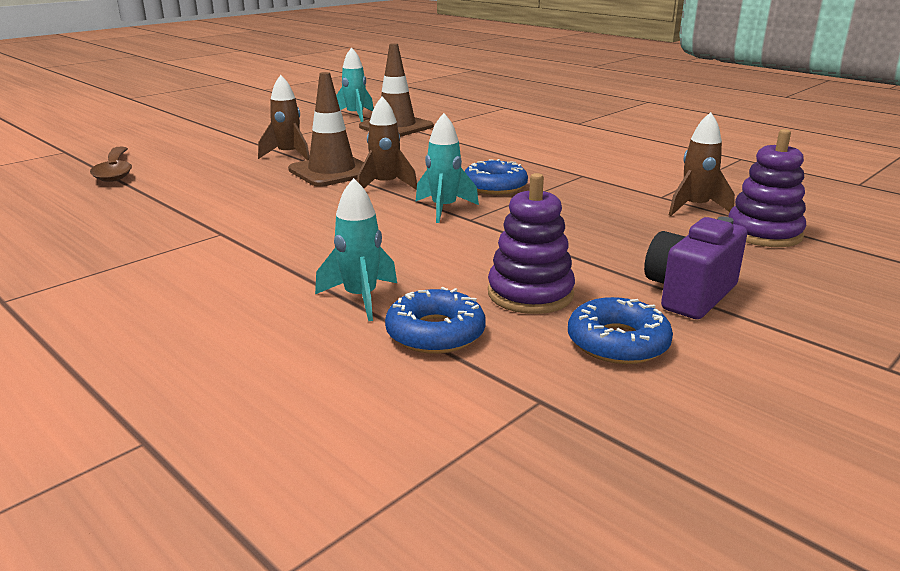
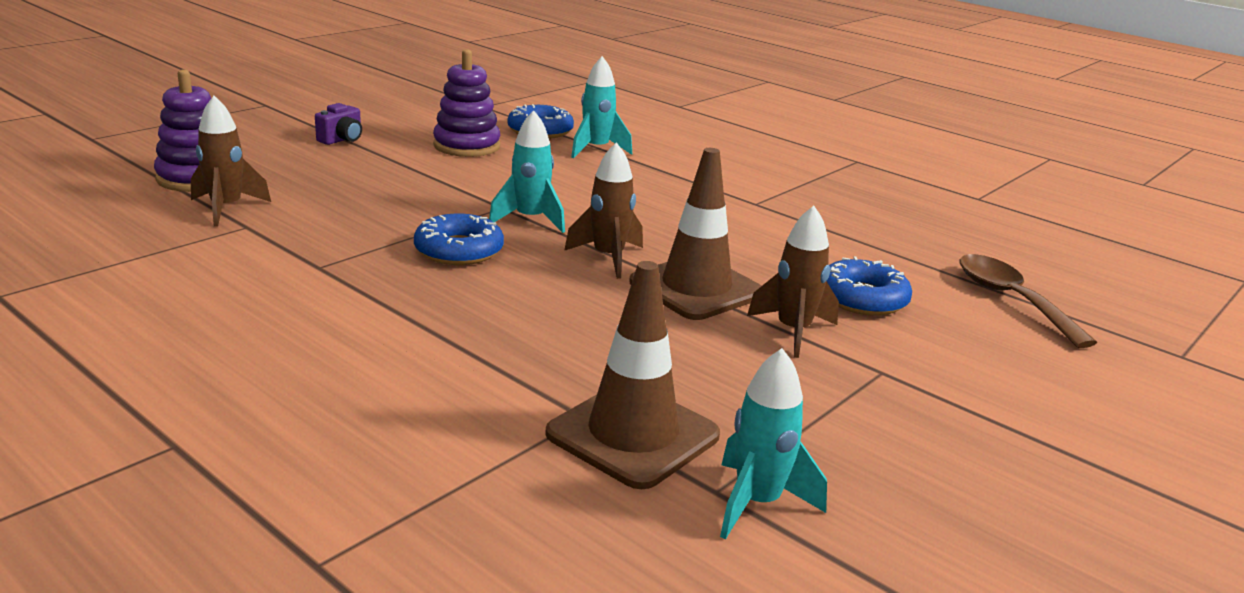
camera: 175 degrees right, 0 degrees up
blue donut [568,297,673,364] -> blue donut moved to [827,256,912,316]
purple camera [644,216,747,319] -> purple camera [315,103,362,145], size x0.57

